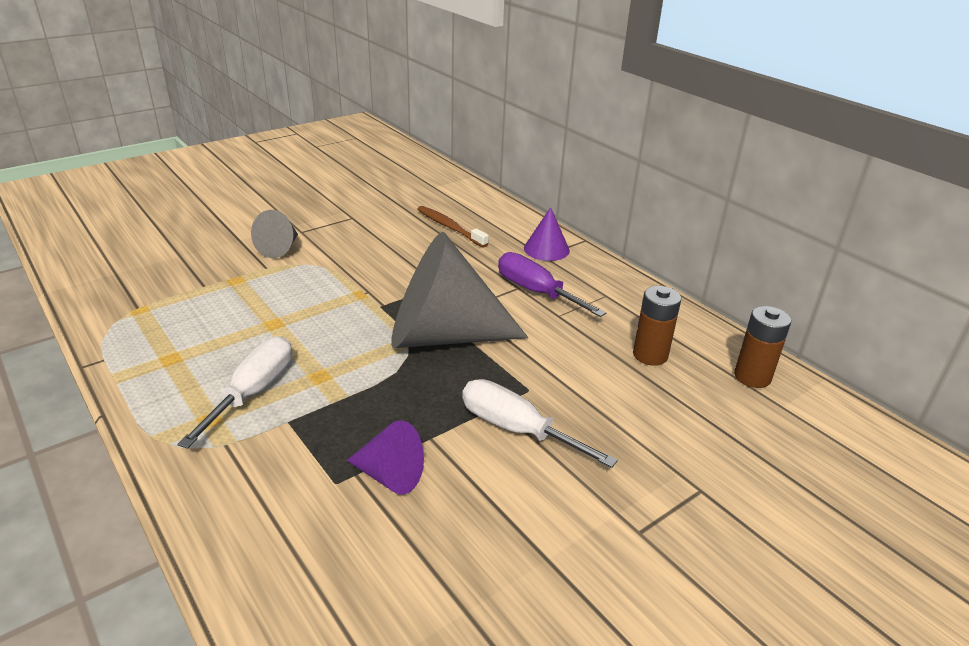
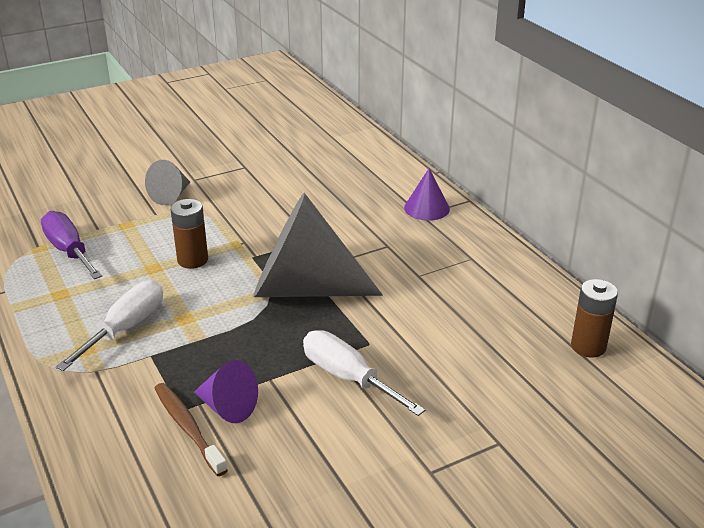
camera: 10 degrees right, 0 degrees up
brown toothbrush [417,206,489,247] -> brown toothbrush moved to [154,383,228,476]
purple screwdriver [498,252,606,317] -> purple screwdriver moved to [41,211,102,279]
brown battery [633,286,681,366] -> brown battery moved to [170,199,208,269]

